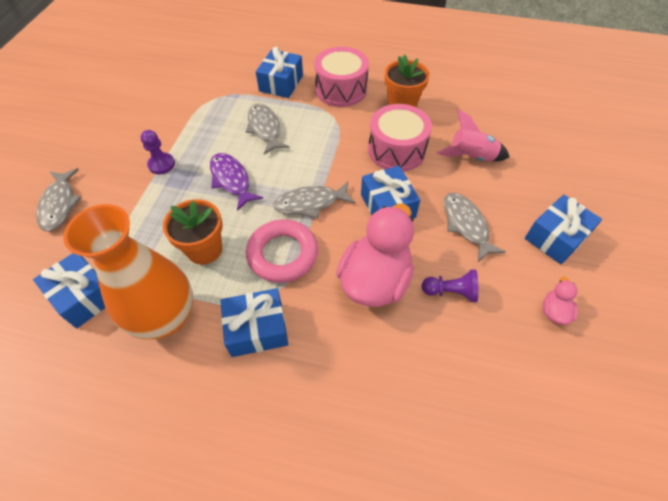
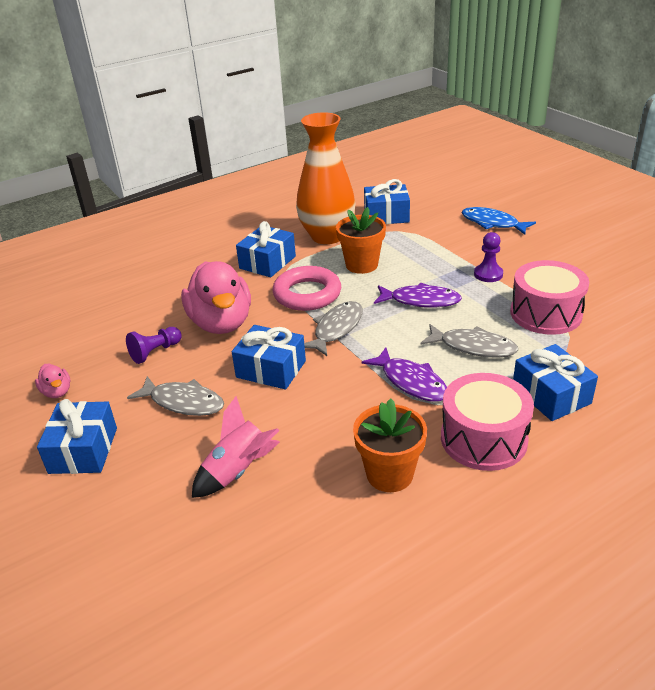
camera: 135 degrees right, 20 degrees down
grey fish [36,168,82,231] -> blue fish [462,207,536,235]
pink drum [368,104,432,172] -> pink drum moved to [510,260,589,335]
none -> purple fish [362,347,447,402]

